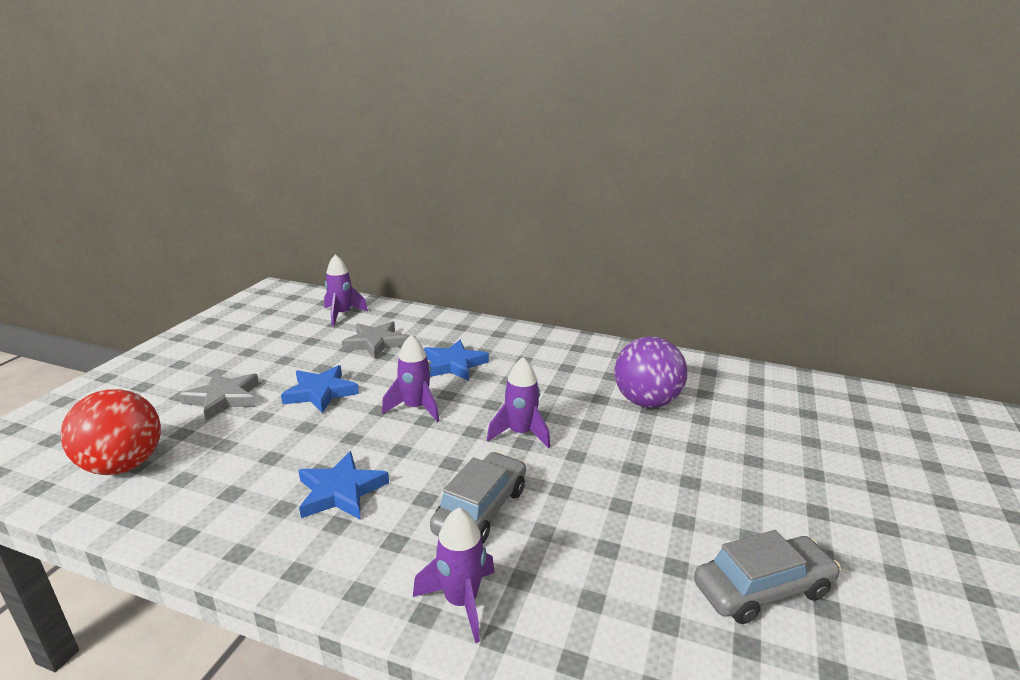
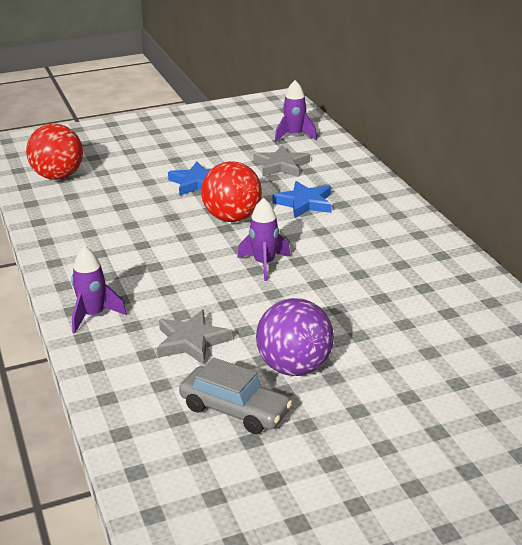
camera: 50 degrees right, 5 degrees up
grey star [179,372,259,421] -> grey star moved to [157,310,232,365]
blue star [298,451,389,519] -> none
purple rocket [382,334,439,422] -> red ball [201,161,262,222]
grey car [430,452,526,544] -> none
purple ball [615,336,687,408] -> purple ball moved to [256,298,334,376]

